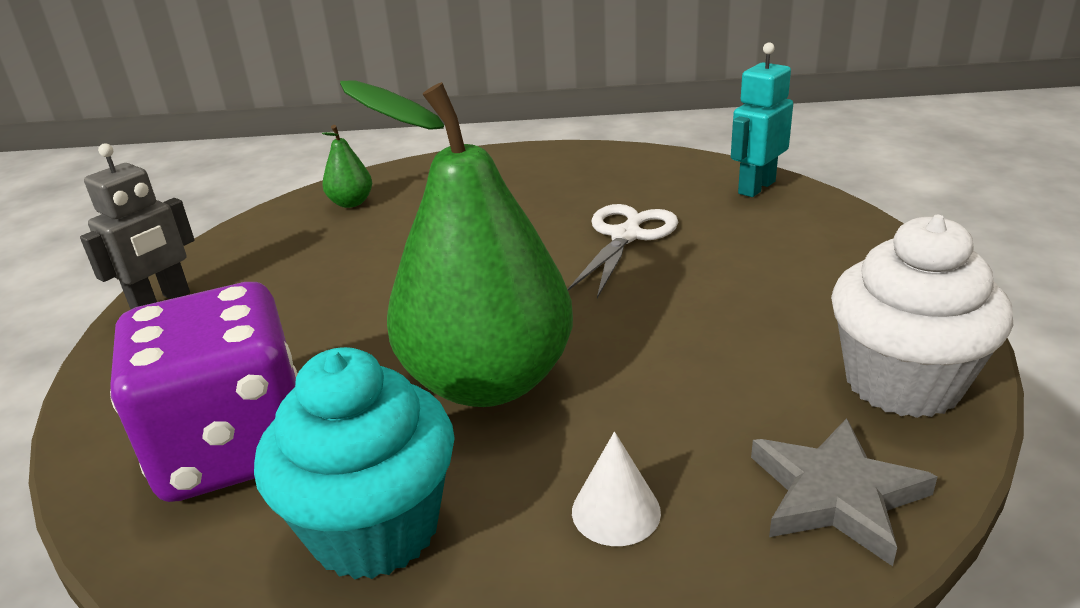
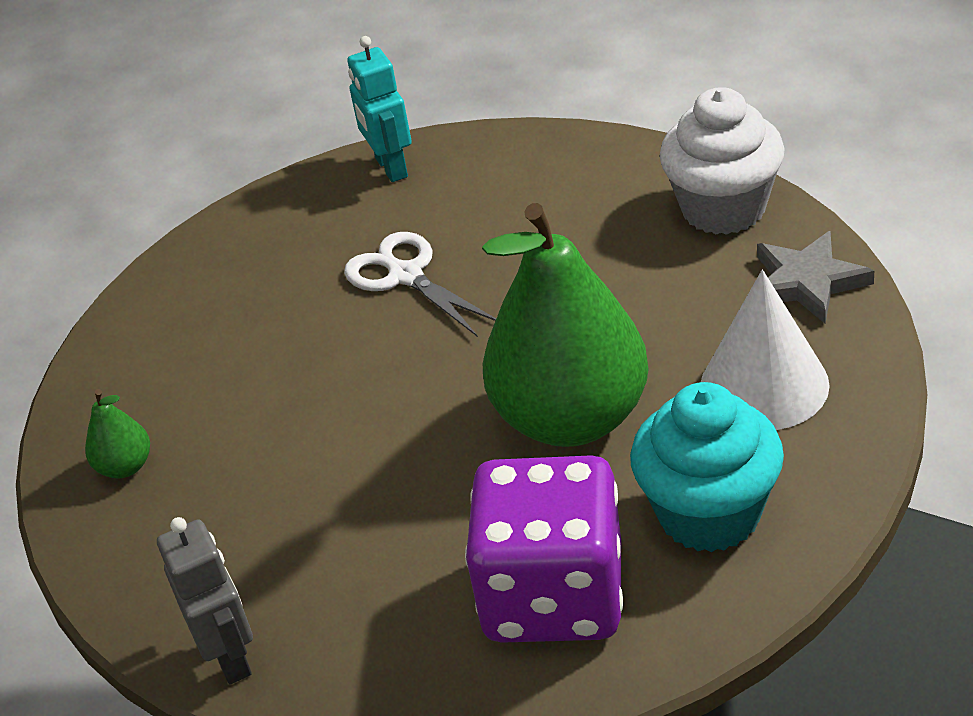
camera: 60 degrees left, 10 degrees up
white cone [572,432,661,546] -> white cone [701,269,830,430], size x1.94

